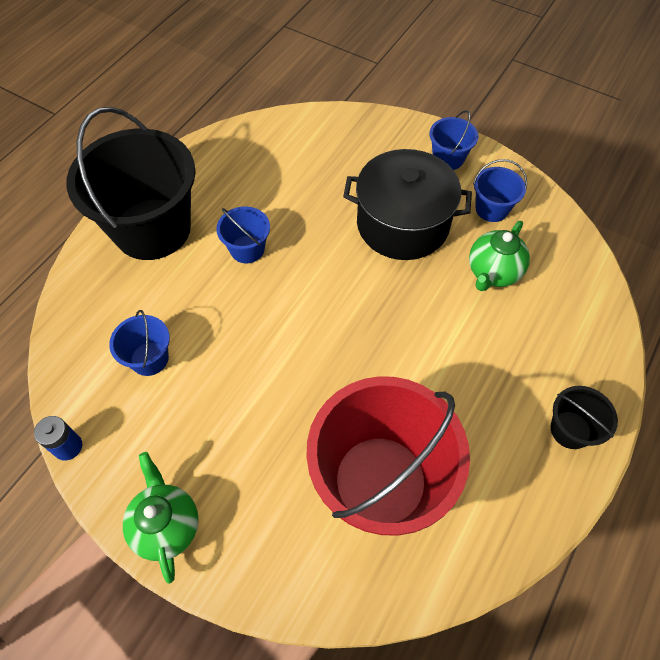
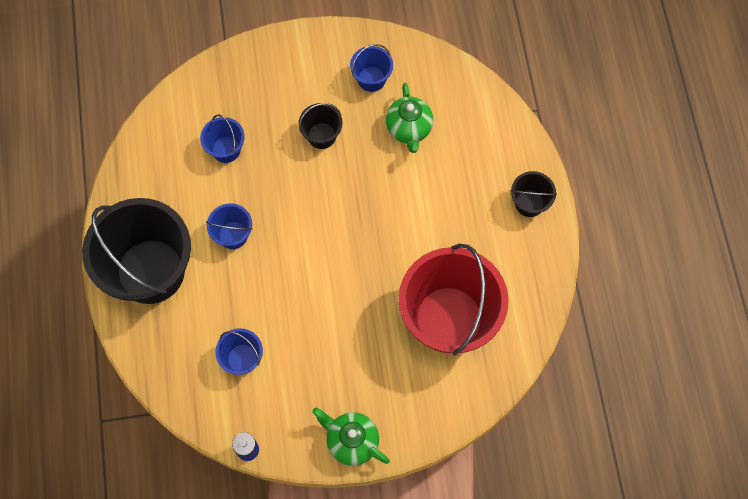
camera: 40 degrees left, 10 degrees up
black pot [343,149,472,260] -> black bucket [299,103,343,149]
blue bucket [430,110,478,170] -> blue bucket moved to [200,115,245,163]

